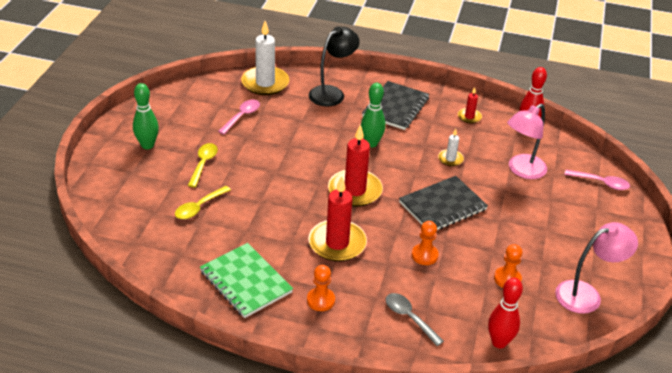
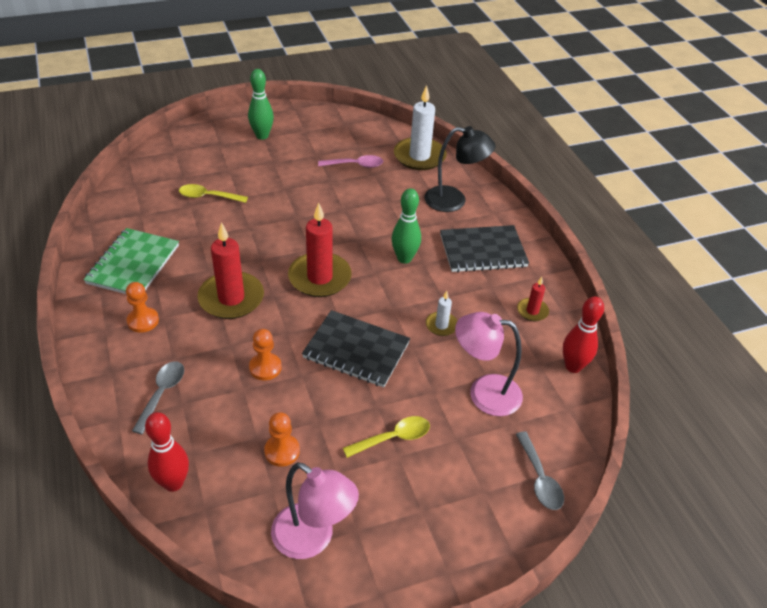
camera: 55 degrees right, 5 degrees up
yellow spoon [188,143,218,187] -> yellow spoon moved to [343,416,430,458]
pink spoon [564,170,630,190] -> grey spoon [516,431,564,510]

